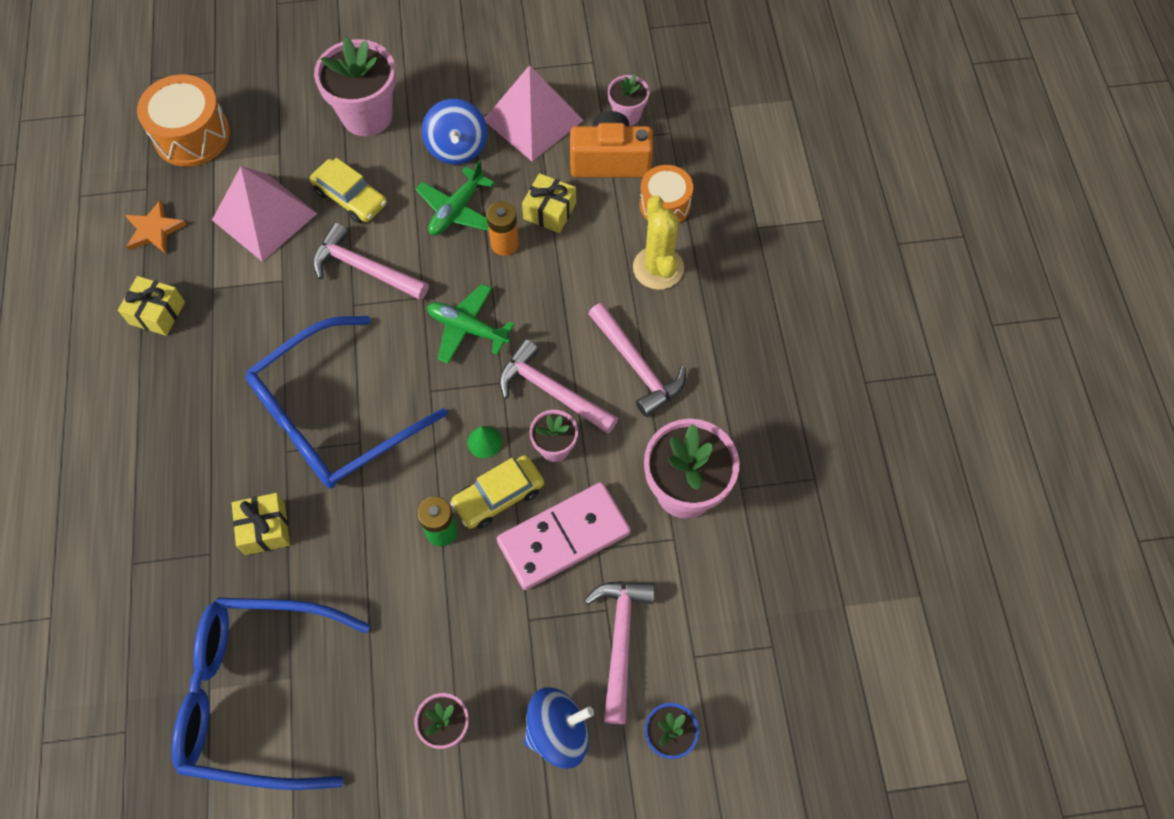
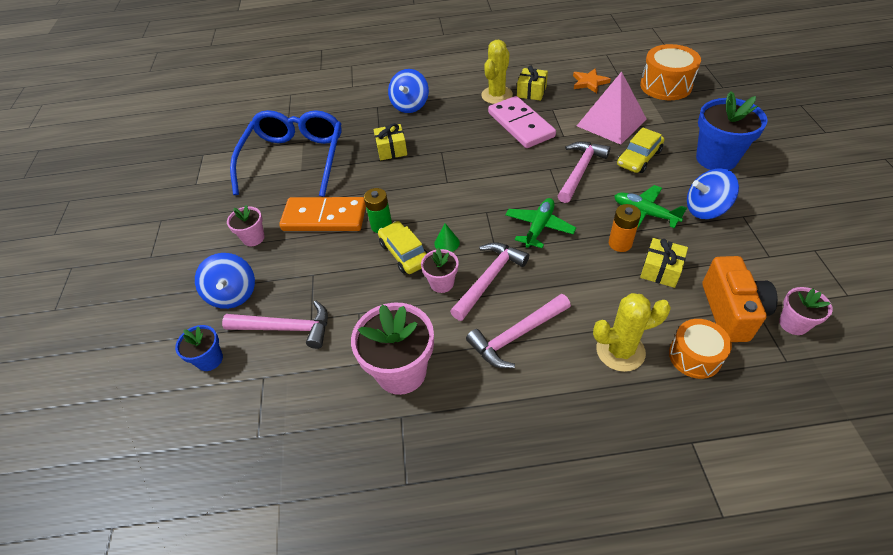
camera: 95 degrees right, 15 degrees down
blue glasses [246,316,447,488] -> none
pink flower pot [314,37,396,136] -> blue flower pot [696,91,768,170]
pink pyramid [484,65,584,161] -> none
pink domino [497,482,631,590] -> pink domino moved to [488,96,556,148]
none -> orange domino [279,197,366,231]
none -> blue spinning top [388,69,429,113]
none -> yellow cactus [481,40,513,104]

